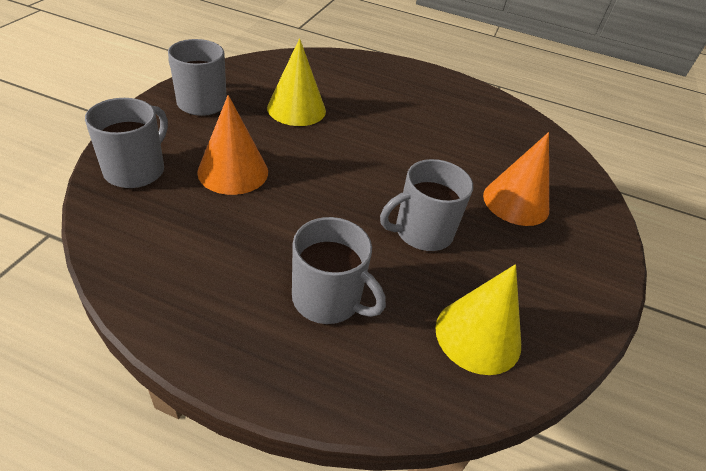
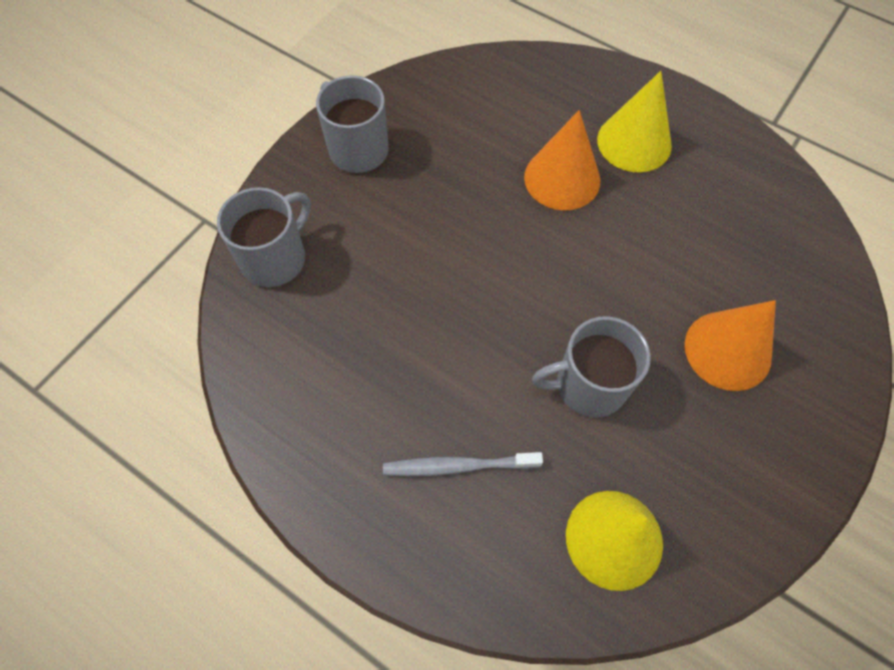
camera: 20 degrees right, 20 degrees up
orange cone [197,95,268,195] -> orange cone moved to [524,110,600,211]
yellow cone [267,38,326,126] -> yellow cone moved to [597,71,672,172]
grey mug [292,217,386,324] -> grey toothbrush [383,452,543,476]

